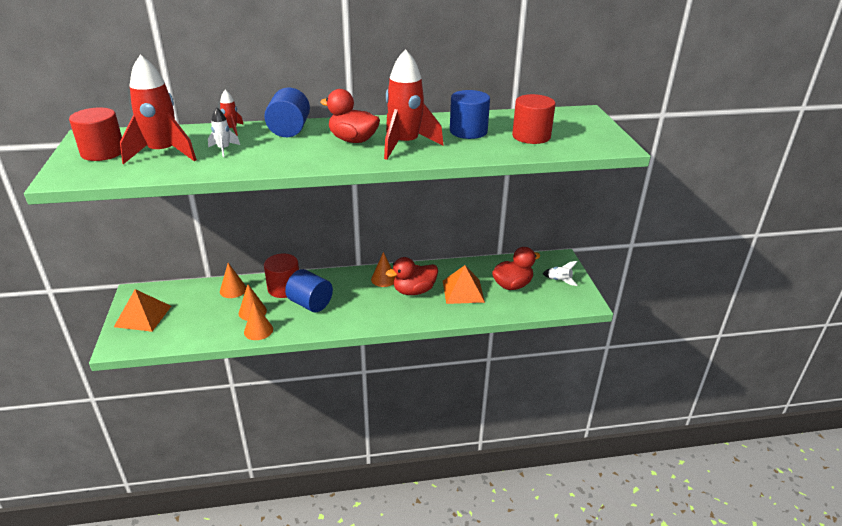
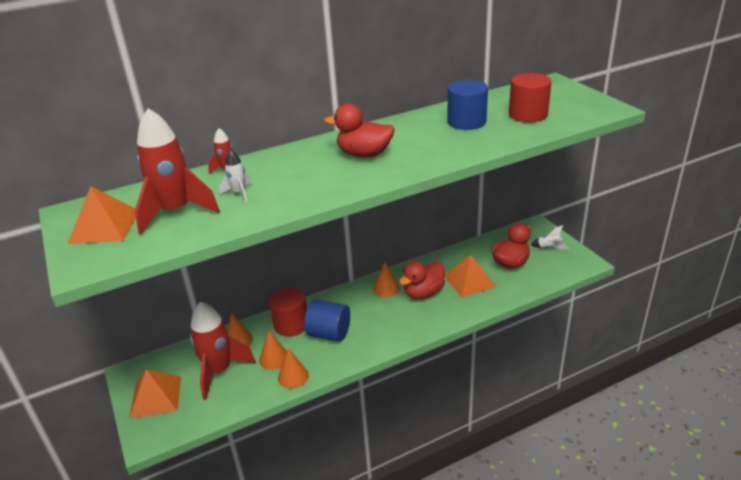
camera: 15 degrees left, 0 degrees up
red cylinder [69,107,122,161] -> orange pyramid [68,186,136,244]
blue cylinder [264,88,310,137] -> none
red rocket [384,49,444,160] -> red rocket moved to [190,301,256,400]

